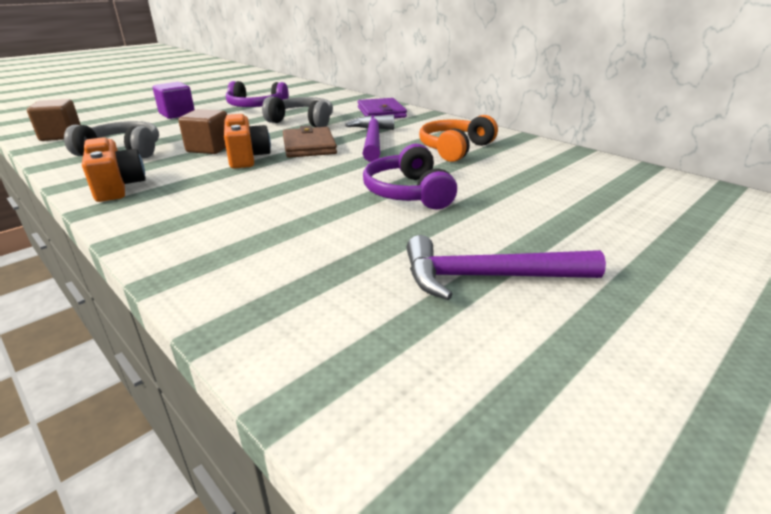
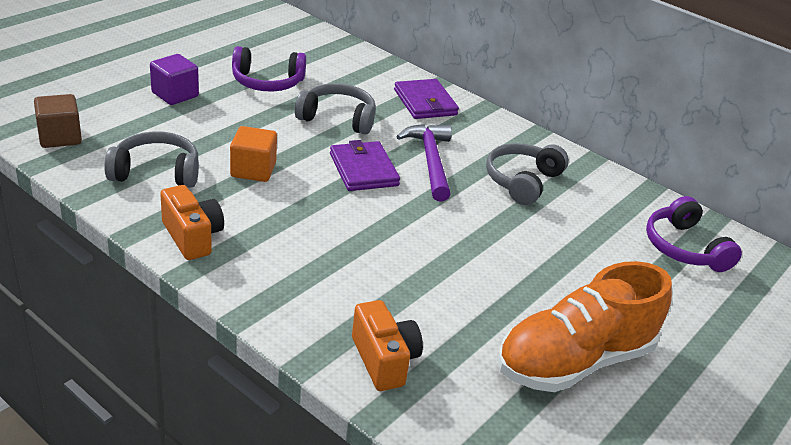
camera: 10 degrees left, 5 degrees up
brown cube [178,109,227,154] -> orange cube [230,126,277,182]
orange camera [224,114,271,169] -> orange camera moved to [352,300,423,391]
brown wallet [283,126,337,158] -> purple wallet [330,140,400,191]
purple headphones [363,144,457,209] -> purple headphones moved to [646,196,742,272]
purple hammer [406,235,606,300] -> orange shoe [497,261,672,392]
orange headphones [419,115,498,162] -> grey headphones [486,143,569,205]

